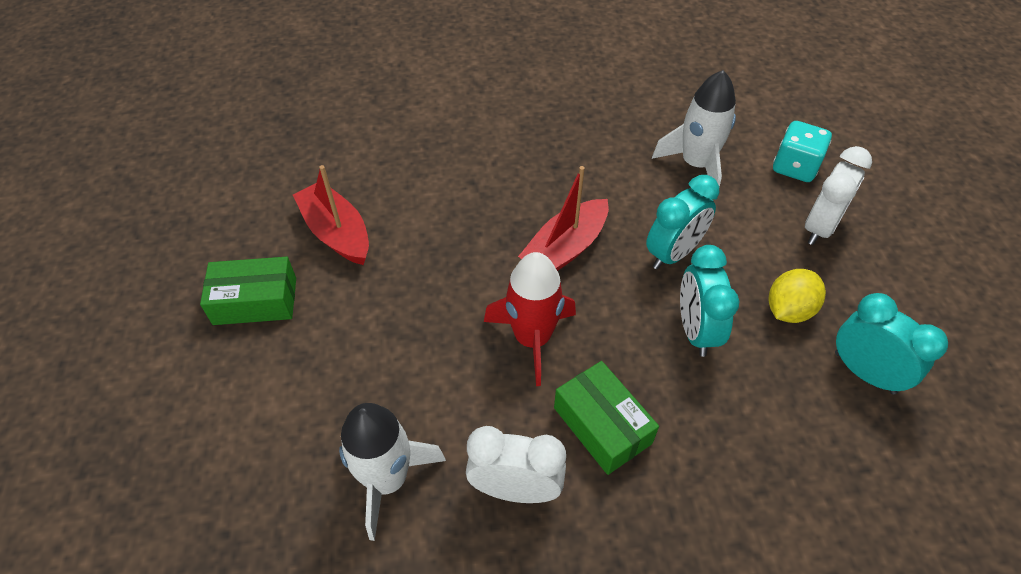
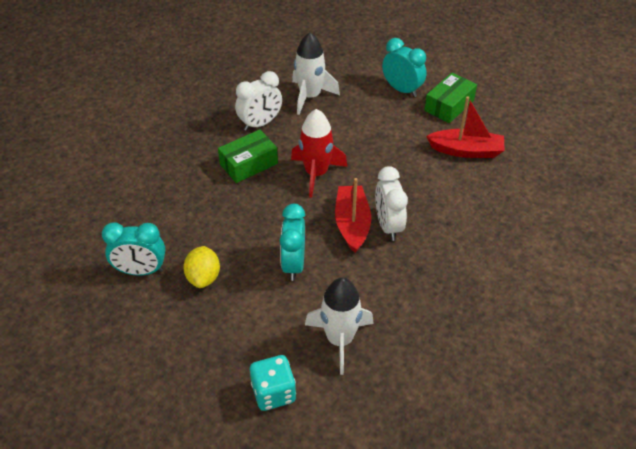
camera: 135 degrees right, 5 degrees down
green box [554,361,659,475] -> green box turned 45 degrees counterclockwise [218,129,278,183]
turquoise clock [680,245,739,357] -> turquoise clock moved to [382,38,426,97]
white clock [805,146,872,245] -> white clock moved to [375,166,408,241]

